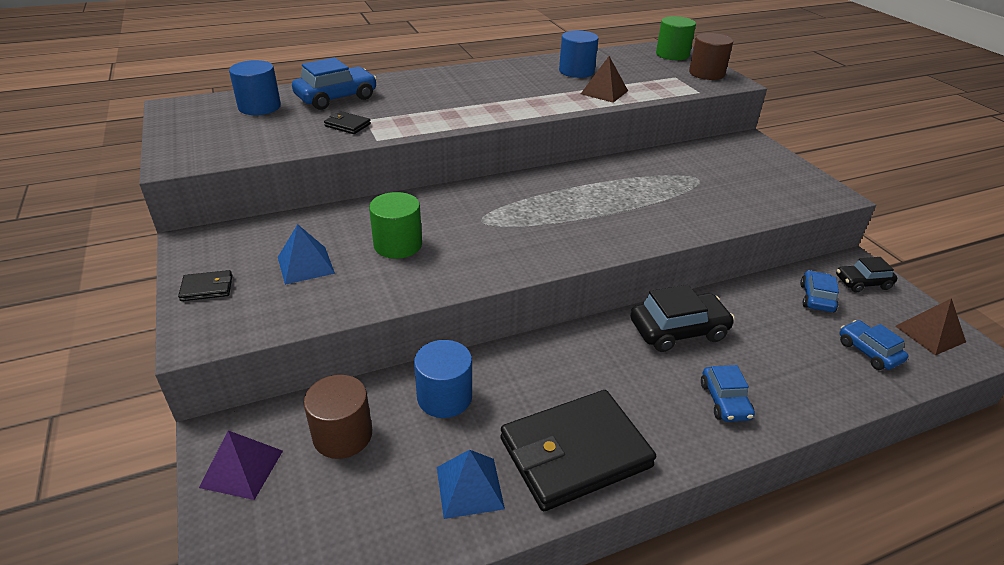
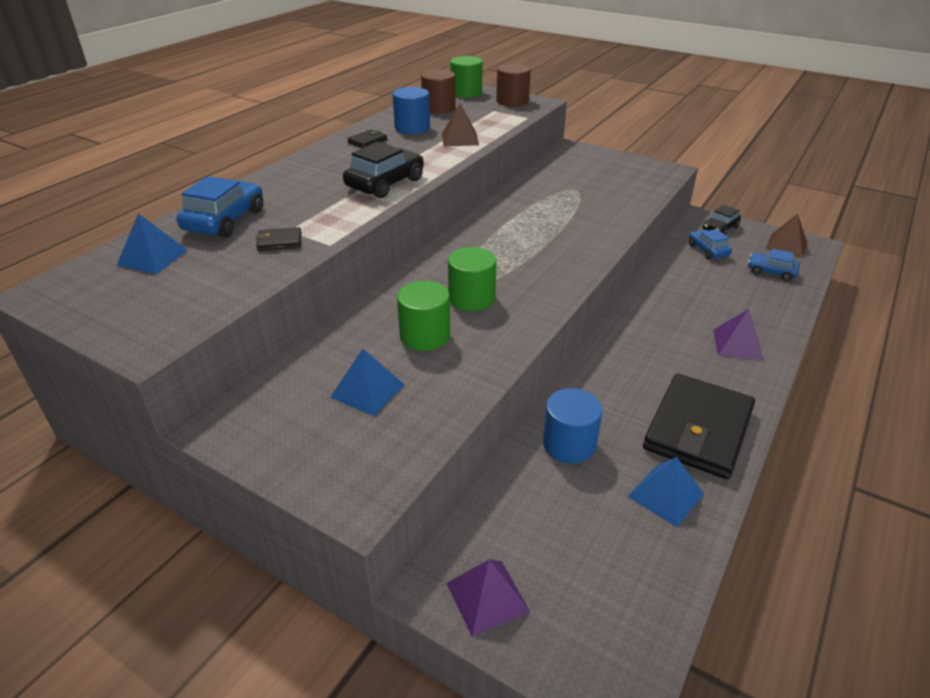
camera: 35 degrees left, 0 degrees up
black wallet [178,270,232,301] -> black wallet moved to [348,129,387,148]
blue cylinder [229,60,281,115] -> blue pyramid [117,214,188,274]
brown cylinder [304,375,372,459] -> brown cylinder moved to [421,69,455,114]
black car [630,285,735,352] -> black car moved to [343,142,424,198]
blue car [701,365,755,422] -> purple pyramid [713,309,763,360]
none -> green cylinder [448,247,497,311]

